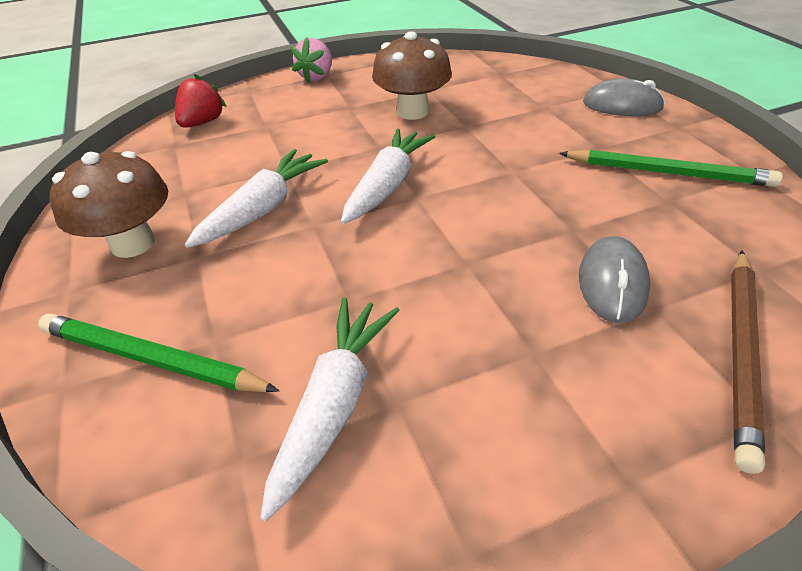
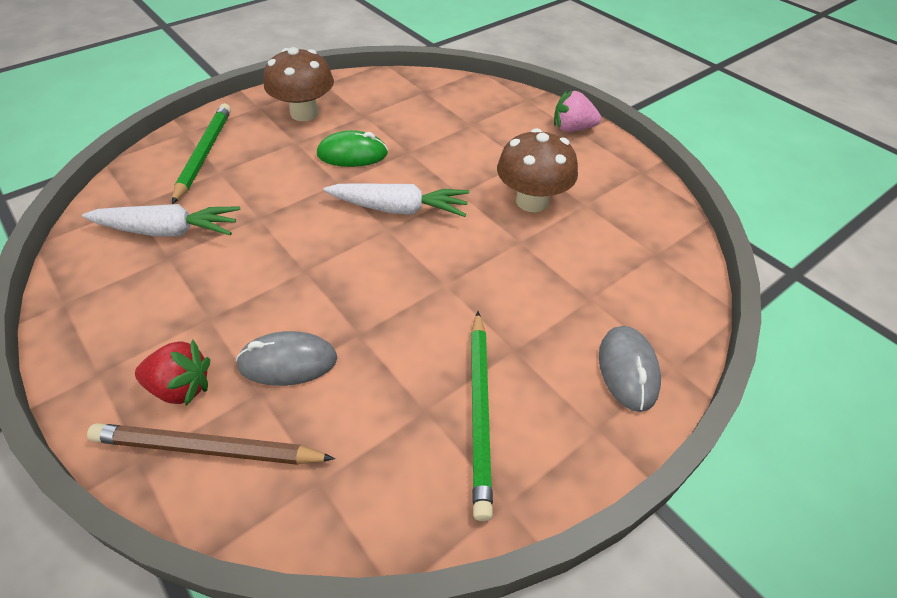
camera: 70 degrees right, 5 degrees up
red strawberry [175,74,227,128] -> red strawberry moved to [135,340,210,406]
white carrot [185,149,328,248] -> green mouse [317,130,388,167]

